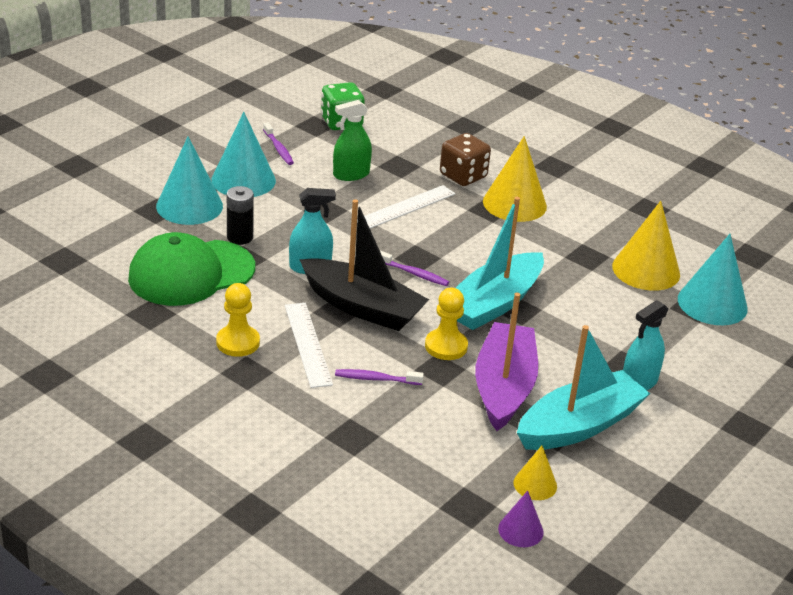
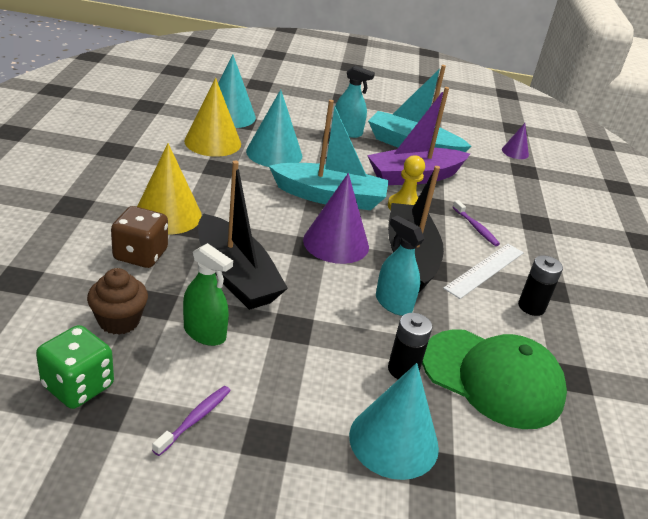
camera: 125 degrees left, 0 degrees up
turquoise cone [211,112,276,197] -> turquoise cone moved to [246,89,302,167]
yellow pawn [216,283,260,357] -> black battery [518,255,563,316]
white ruler [357,185,455,228] -> black boat [198,161,288,310]
purple toothbrush [380,251,449,286] -> purple cone [303,173,369,264]
yellow cone [513,446,557,500] -> none
none -> brown cupcake [87,268,148,335]

